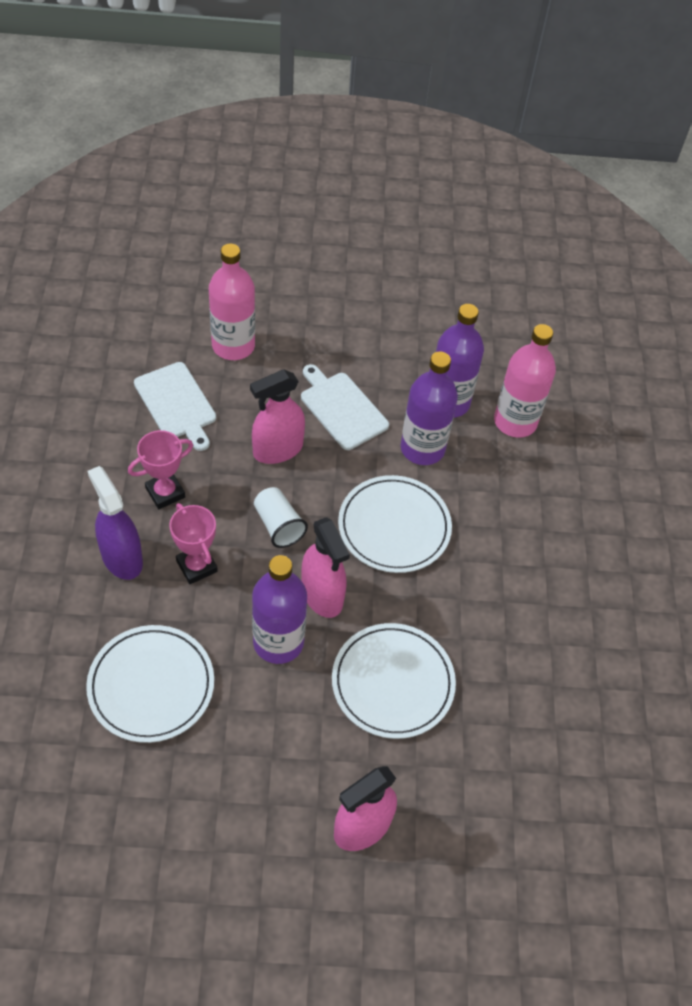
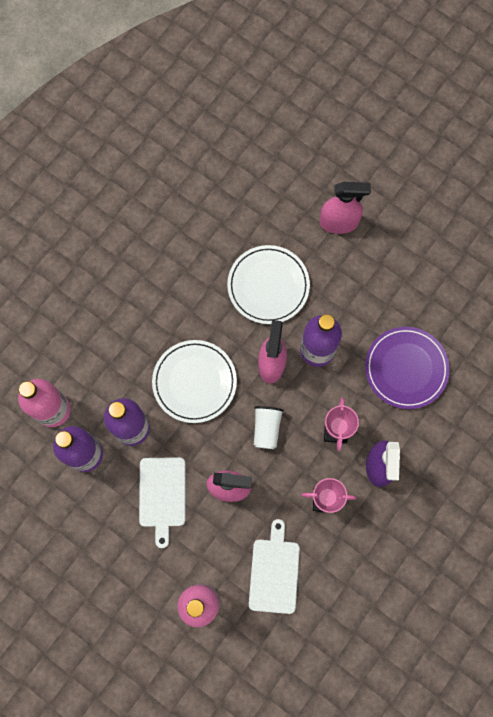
camera: 140 degrees left, 20 degrees up
white plate [86,625,214,743] -> purple plate [365,327,450,409]

